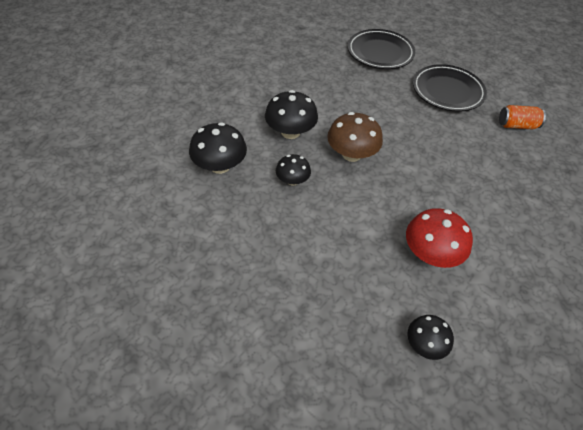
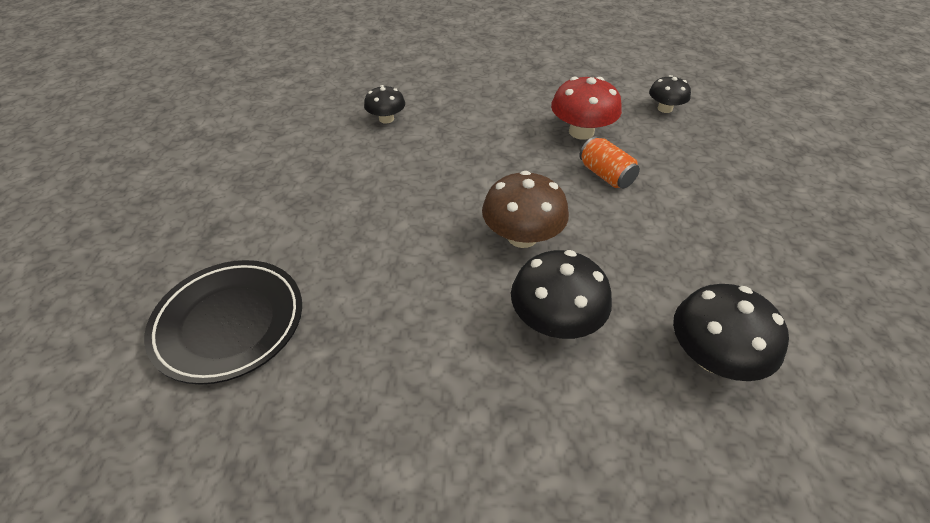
camera: 125 degrees left, 5 degrees down
black mushroom [276,154,311,186] -> black mushroom moved to [364,85,405,124]
black plate [413,64,487,112] -> none
orange can [499,105,546,129] -> orange can moved to [579,136,640,188]

